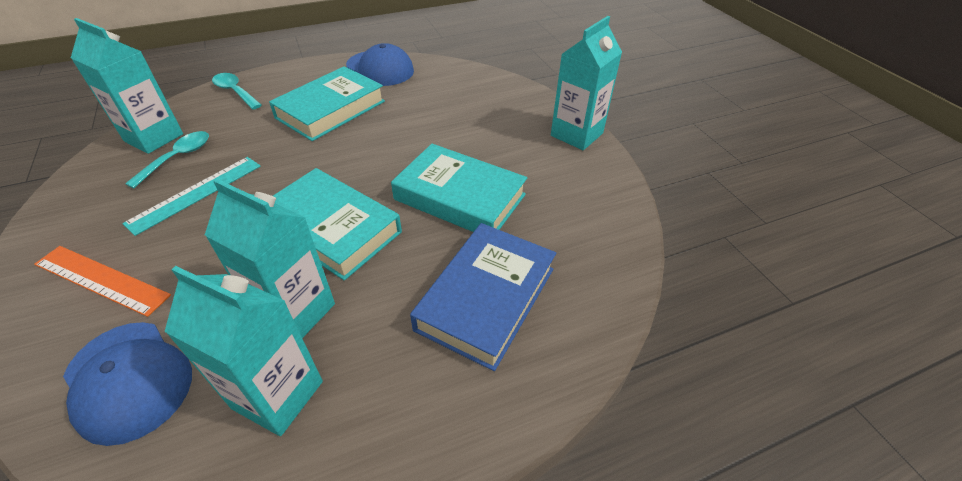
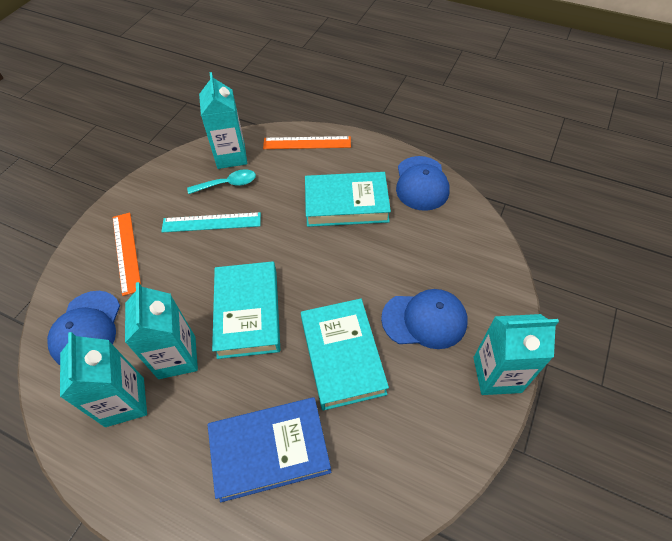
camera: 50 degrees right, 10 degrees up
turquoise spoon [212,73,262,110] -> orange ruler [263,136,351,149]
none -> blue cap [381,289,468,349]

